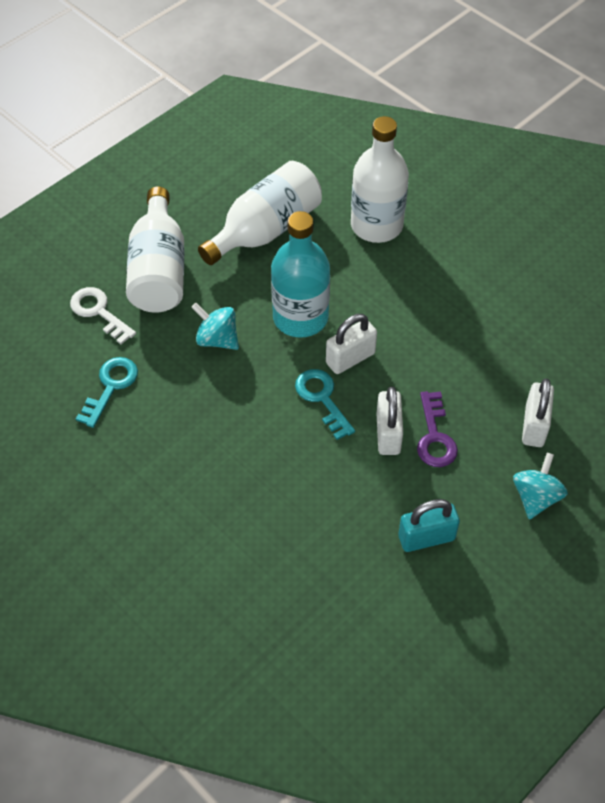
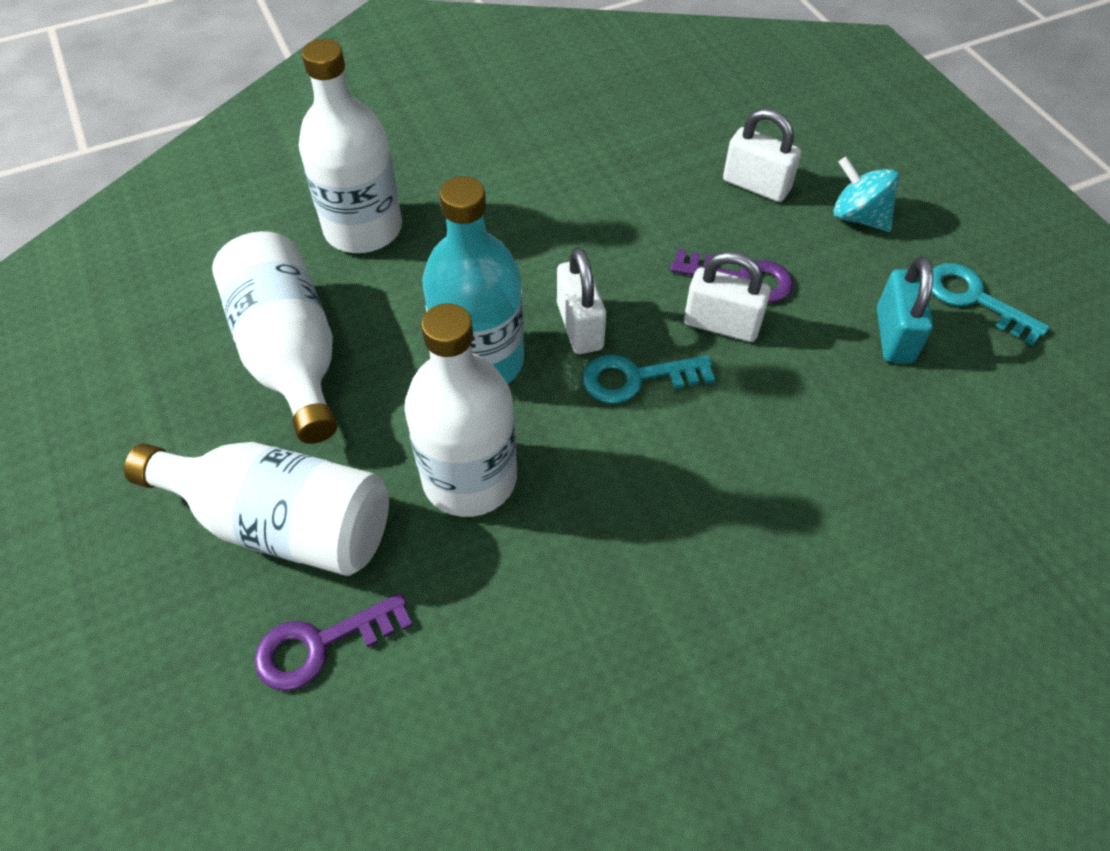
camera: 70 degrees left, 0 degrees up
white key [70,287,136,344] -> purple key [254,593,413,691]
turquoise key [76,357,138,428] -> turquoise key moved to [932,263,1049,346]
turquoise spinning top [192,303,239,350] -> white bottle [404,303,517,517]

